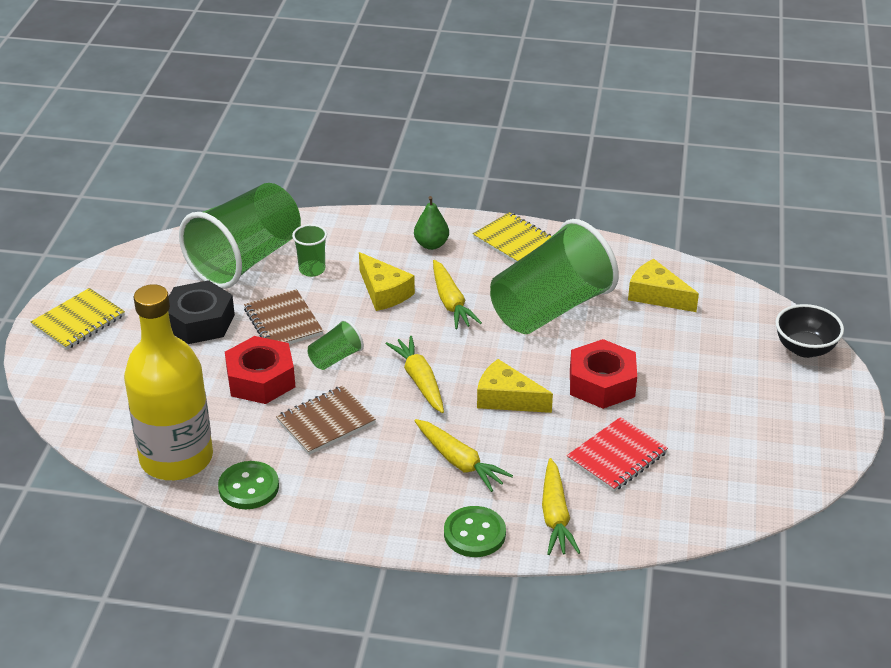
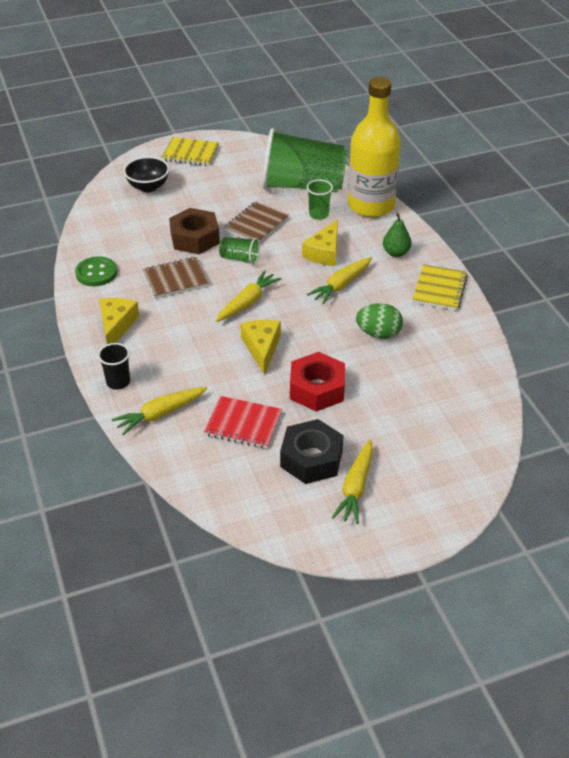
camera: 60 degrees right, 5 degrees up
yellow bottle [124,284,213,480] -> yellow bottle moved to [348,77,401,217]
black nut [168,280,235,344] -> black nut moved to [280,419,343,484]
red nut [225,336,295,404] -> brown nut [169,208,220,254]
brown notebook [276,386,376,455] -> brown notebook turned 45 degrees counterclockwise [142,257,210,299]
yellow carrot [414,419,513,492] -> yellow carrot moved to [332,440,373,524]
green button [444,506,506,557] -> black cup [98,343,130,390]
green cup [490,219,619,334] -> green egg [356,303,403,339]
yellow cheese [628,259,699,312] -> yellow cheese moved to [99,298,140,344]
black bowl [775,304,844,358] -> black bowl moved to [123,156,170,192]

